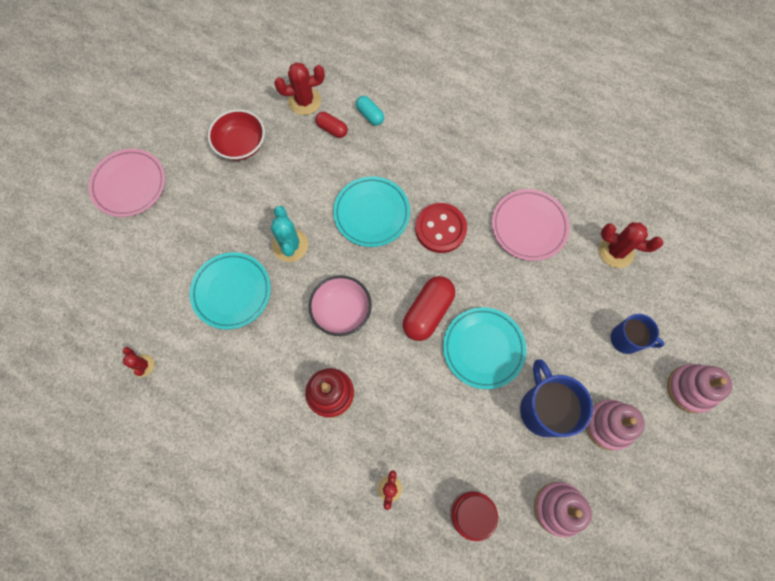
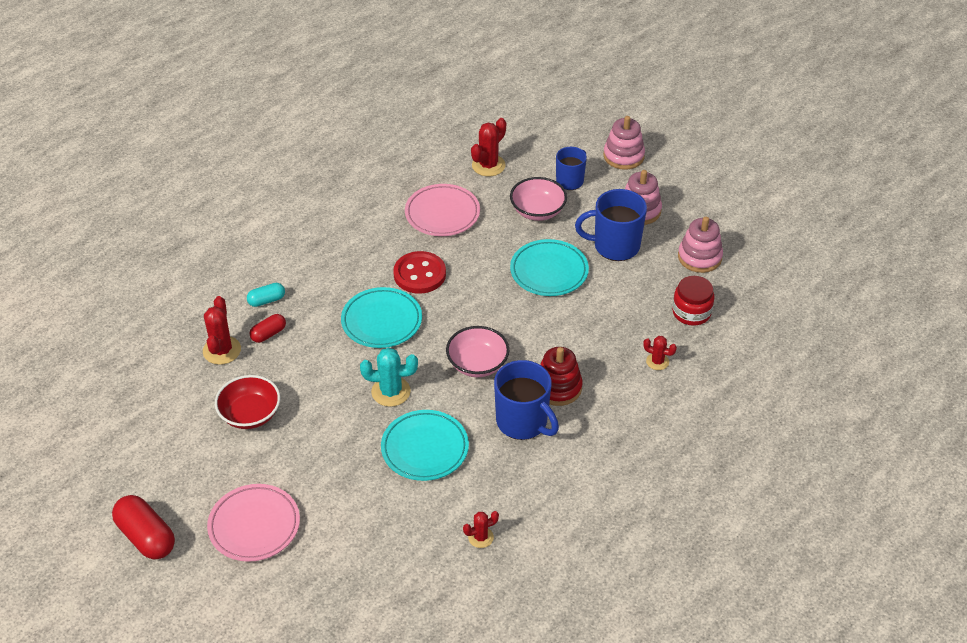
camera: 75 degrees left, 25 degrees down
red capsule [403,276,455,341] -> red capsule moved to [112,495,175,559]
none -> blue mug [494,360,559,440]
none -> pink bowl [510,177,567,221]

